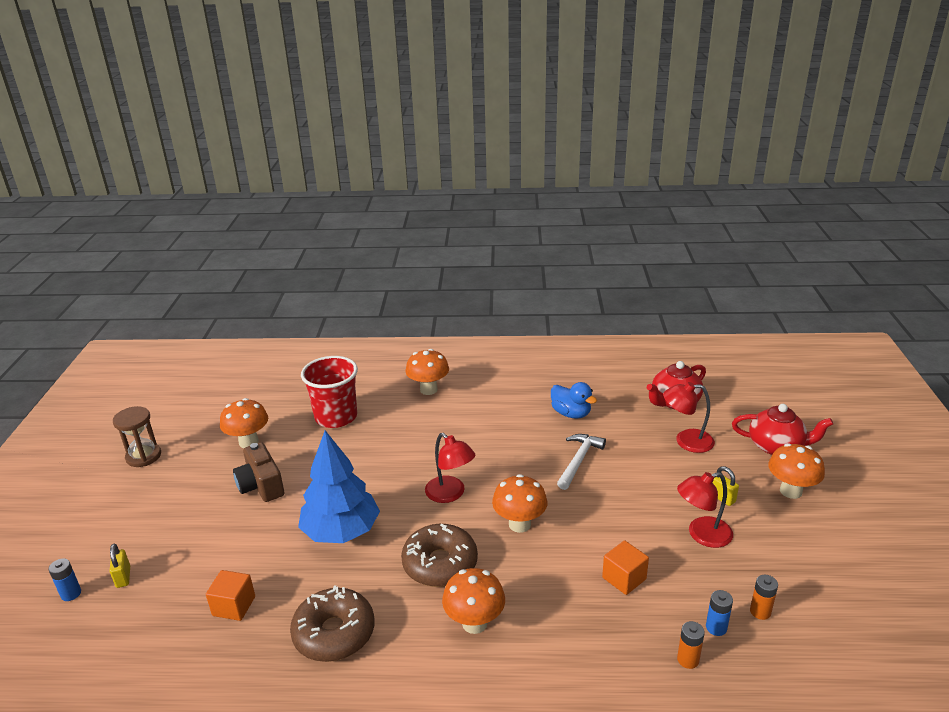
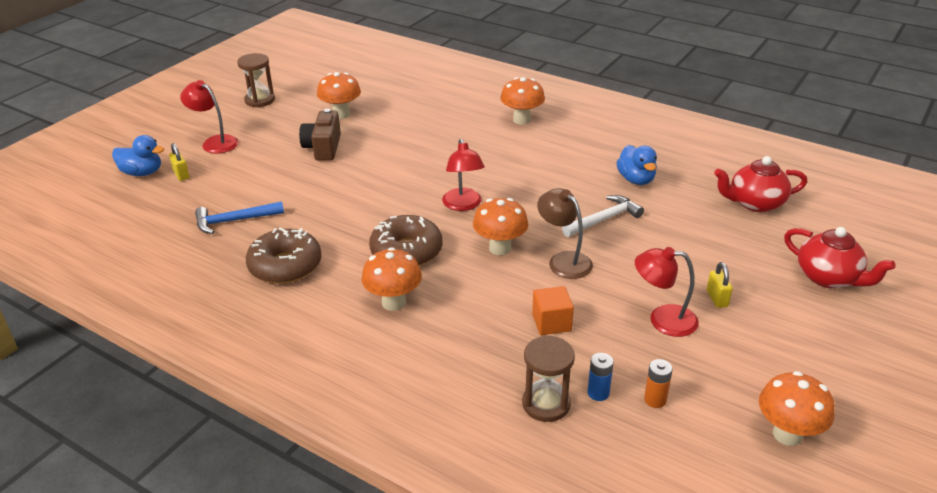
camera: 30 degrees right, 5 degrees up
blue battery [48,558,81,601] -> blue duck [112,135,164,176]
yellow padlock [109,544,130,588] -> yellow padlock turned 45 degrees counterclockwise [169,143,189,181]
orange cube [206,570,255,621] -> blue hammer [195,201,284,234]
blue tree [298,430,380,543] -> none
red cup [301,356,358,428] -> none
red lamp [663,382,715,453] -> red lamp moved to [180,80,239,154]
orange battery [677,621,705,669] -> brown hourglass [522,336,575,422]
orange mushroom [768,443,825,499] -> orange mushroom moved to [759,371,835,446]
none -> brown lamp [537,188,593,279]

